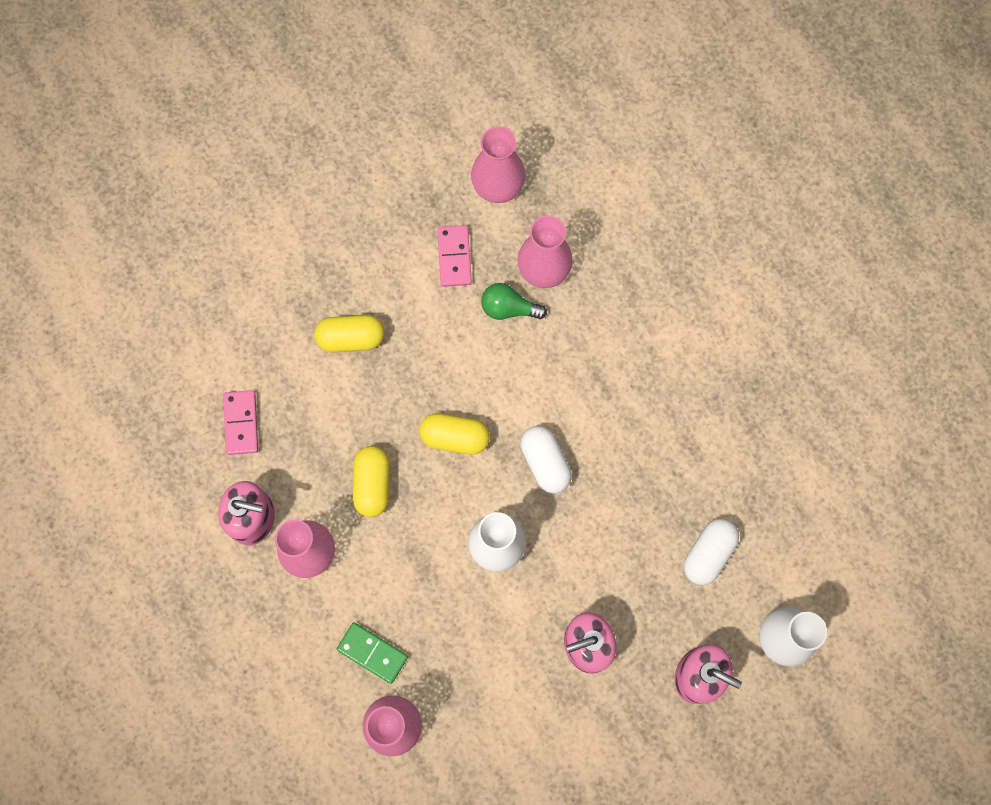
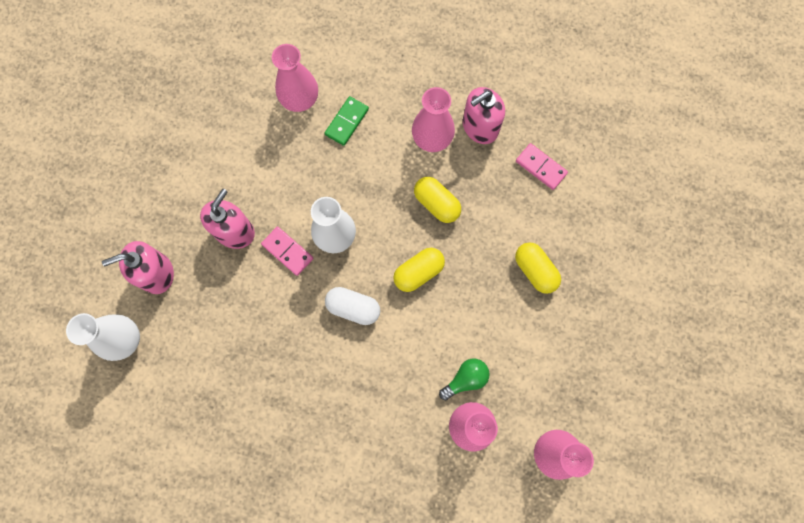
camera: 135 degrees right, 0 degrees up
yellow capsule [315,315,385,352] -> yellow capsule turned 75 degrees counterclockwise [515,242,561,294]
green domino [337,622,408,684] -> green domino turned 45 degrees counterclockwise [325,96,369,146]
pink domino [437,225,472,287] -> pink domino moved to [261,226,313,276]
white capsule [684,518,739,585] -> none

